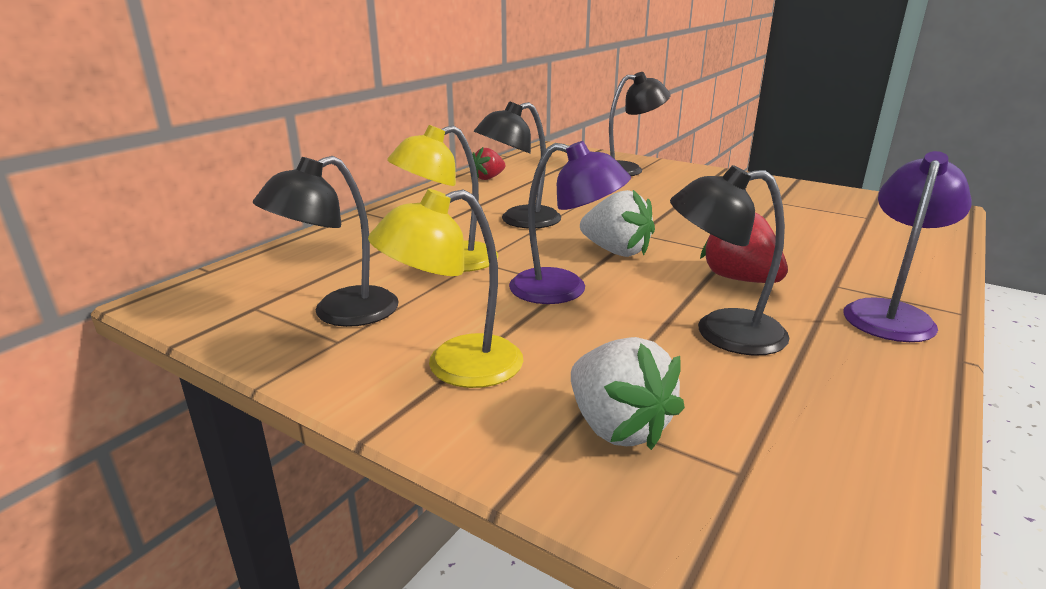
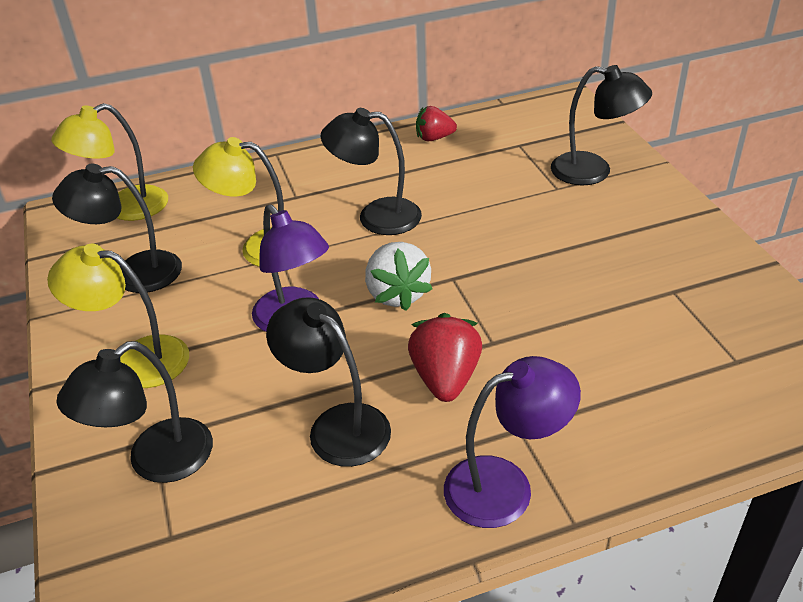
camera: 40 degrees right, 15 degrees up
white strawberry [571,337,685,450] -> black lamp [56,341,213,483]
none -> yellow lamp [51,103,168,221]

